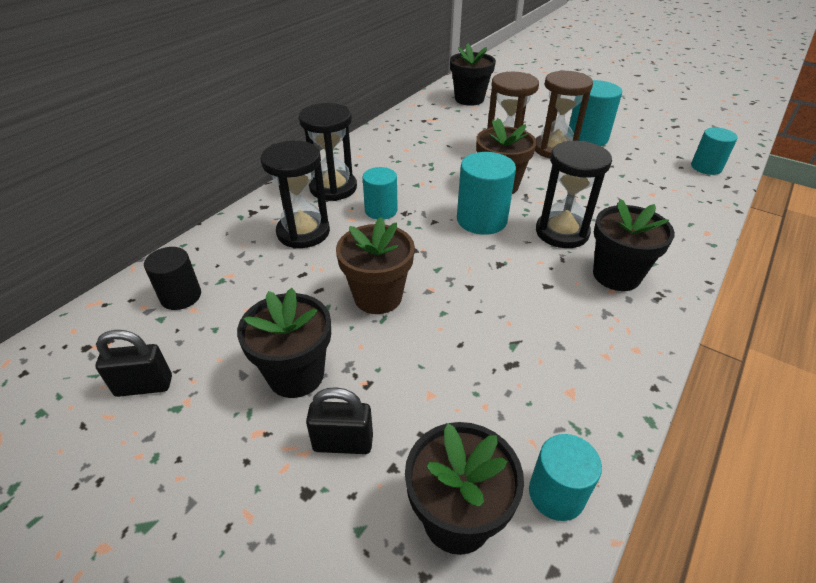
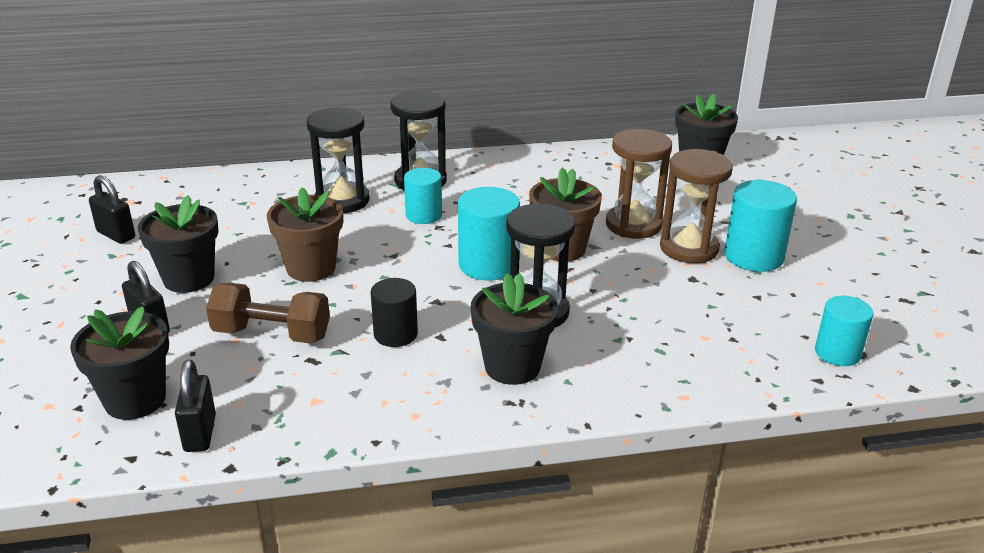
camera: 45 degrees right, 10 degrees down
black cylinder [144,247,201,310] -> black cylinder moved to [371,278,418,347]
turquoise cylinder [529,434,602,521] -> black padlock [175,360,216,452]
none -> brown dumbbell [206,283,330,343]

